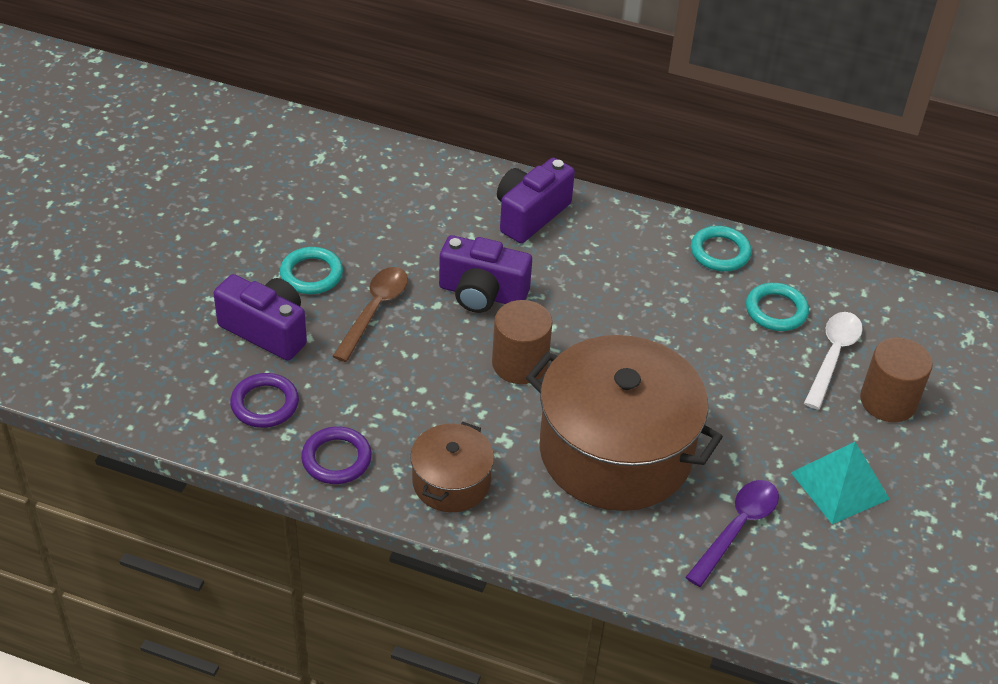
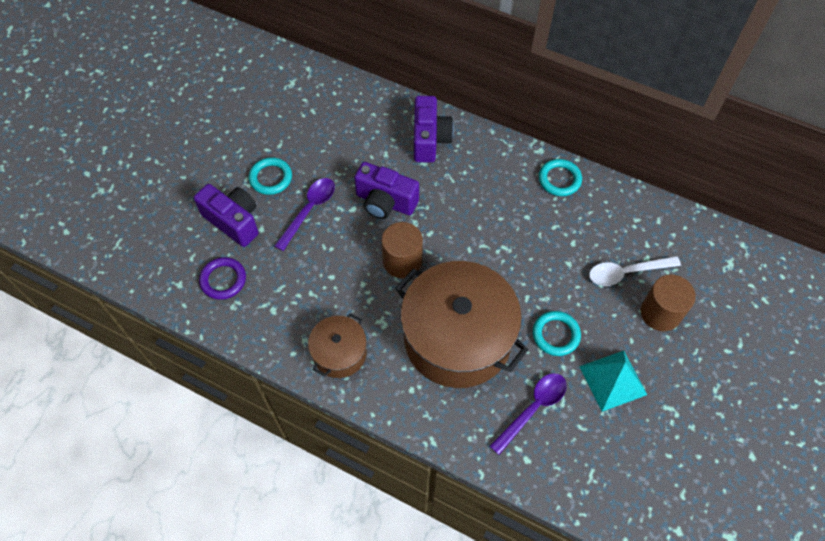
camera: 10 degrees right, 15 degrees up
purple ring [301,426,372,484] -> none
brown spoon [333,267,408,362] -> purple spoon [275,178,335,251]
purple camera [497,158,575,243] -> purple camera turned 135 degrees clockwise [414,96,454,163]
turquoise ring [746,283,809,331] -> turquoise ring moved to [533,311,581,356]
white spoon [804,312,863,409] -> white spoon turned 135 degrees counterclockwise [589,256,681,286]

